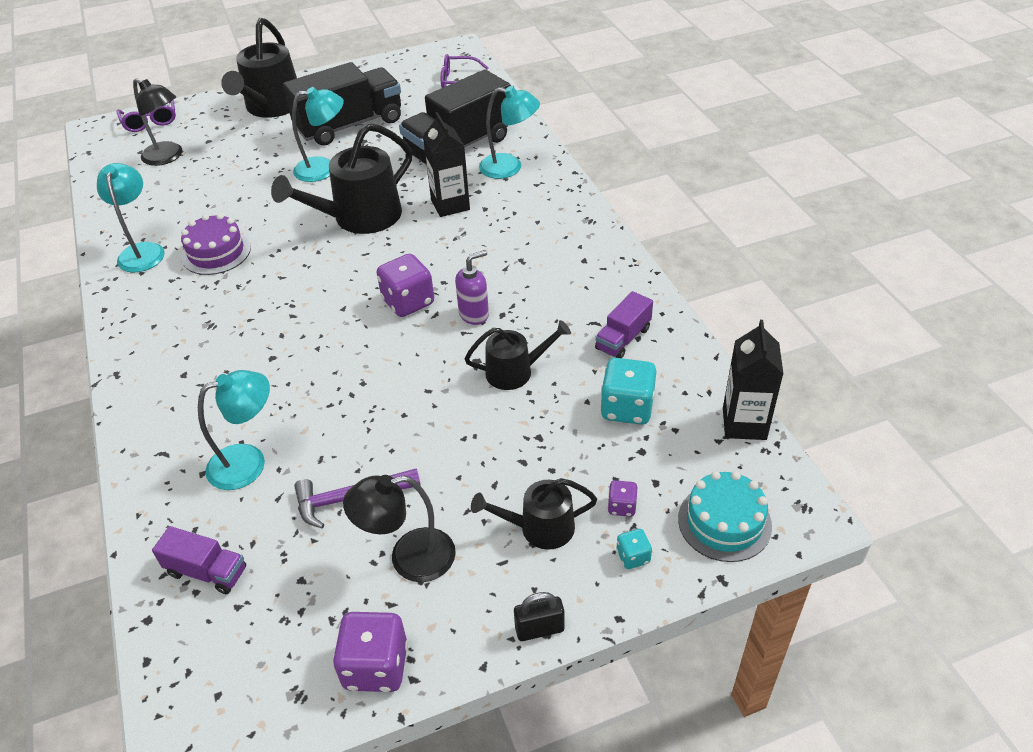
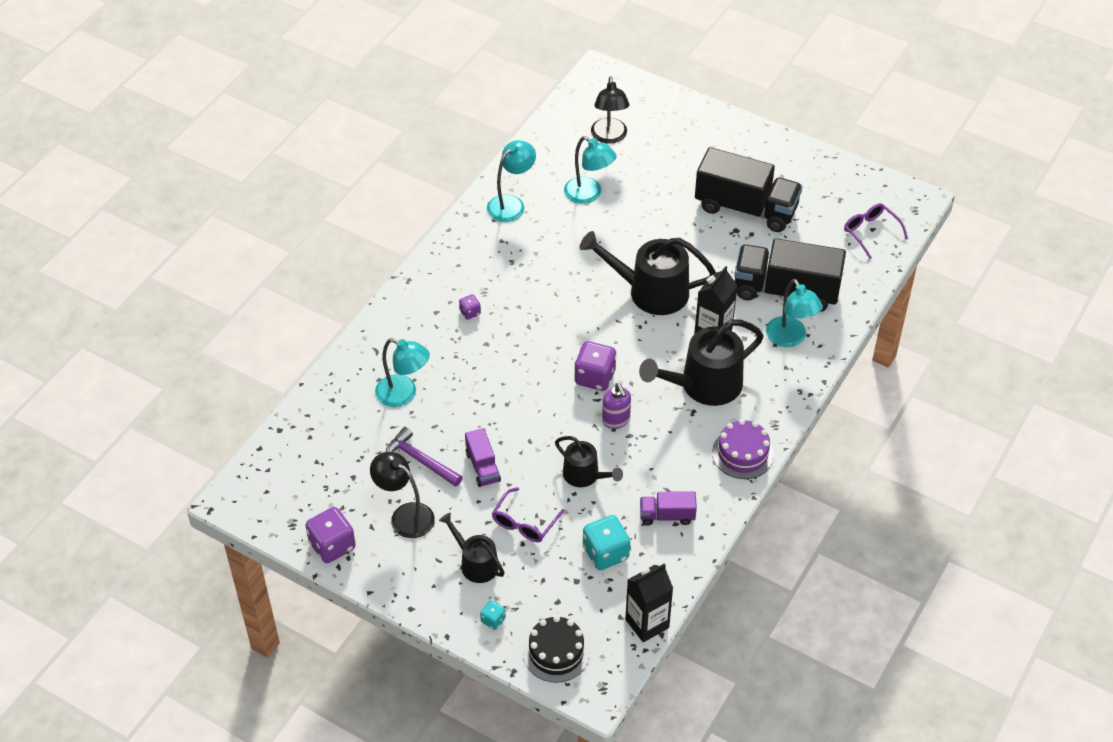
camera: 50 degrees right, 5 degrees up
purple glasses [117,100,176,132] -> purple glasses moved to [492,487,565,542]
purple truck [152,526,246,594] -> purple truck moved to [465,428,501,487]
purple cake [181,213,251,275] -> purple cake moved to [712,419,774,479]
black watering can [221,18,297,118] -> black watering can moved to [639,319,764,406]
turquoise lamp [292,87,344,182] -> turquoise lamp moved to [564,136,617,204]
purple soap dispenser [455,250,489,325] -> purple soap dispenser turned 45 degrees clockwise [602,383,631,429]
black padlock [514,592,564,641] -> none
purple dice [608,480,637,517] -> purple dice moved to [459,294,481,320]
turquoise cake [678,471,772,562] -> black cake [523,616,590,683]

